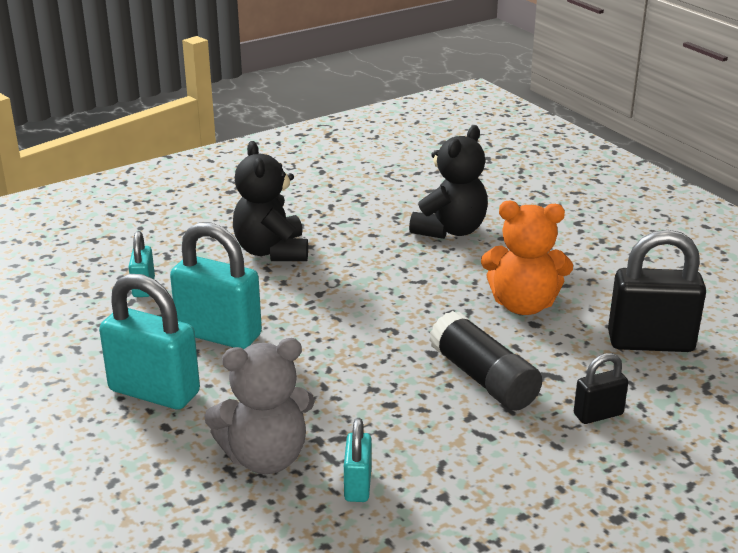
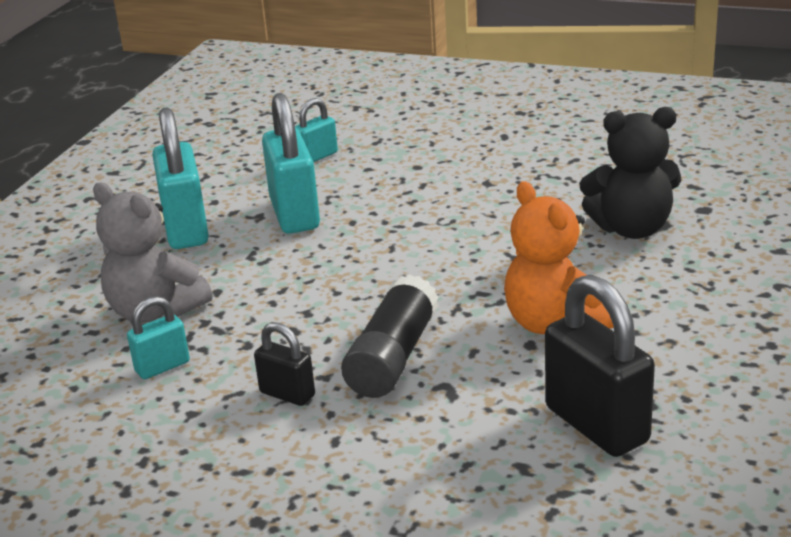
camera: 55 degrees right, 0 degrees up
black teddy bear [233,141,308,261] -> none
black padlock [574,353,628,424] -> black padlock moved to [254,322,315,406]

